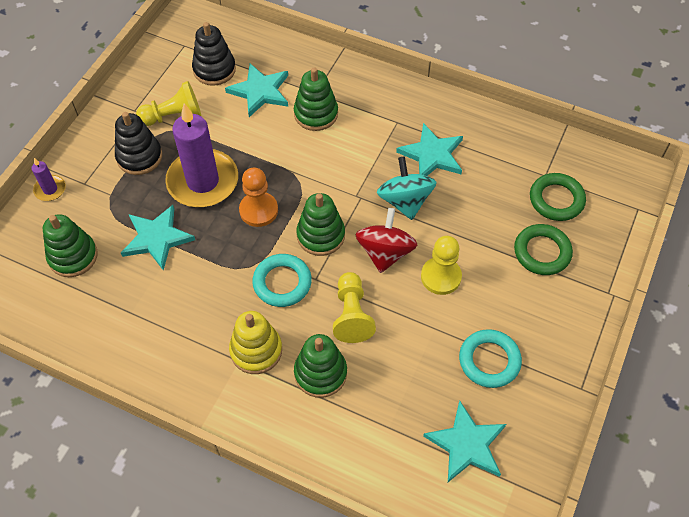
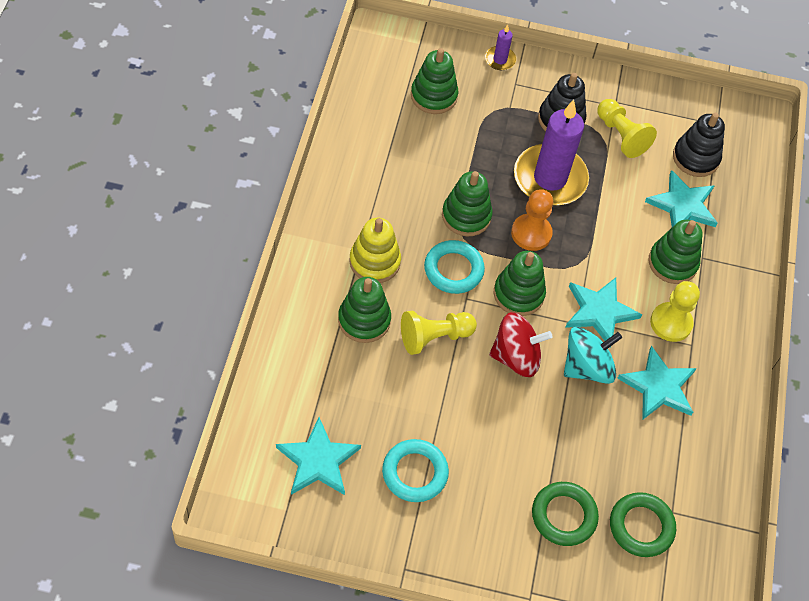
camera: 70 degrees right, 0 degrees up
turquoise star [121,205,195,271] -> turquoise star moved to [565,277,642,341]
yellow pawn [421,236,462,295] -> yellow pawn moved to [650,281,700,342]
none -> green stacking toy [442,171,493,237]

